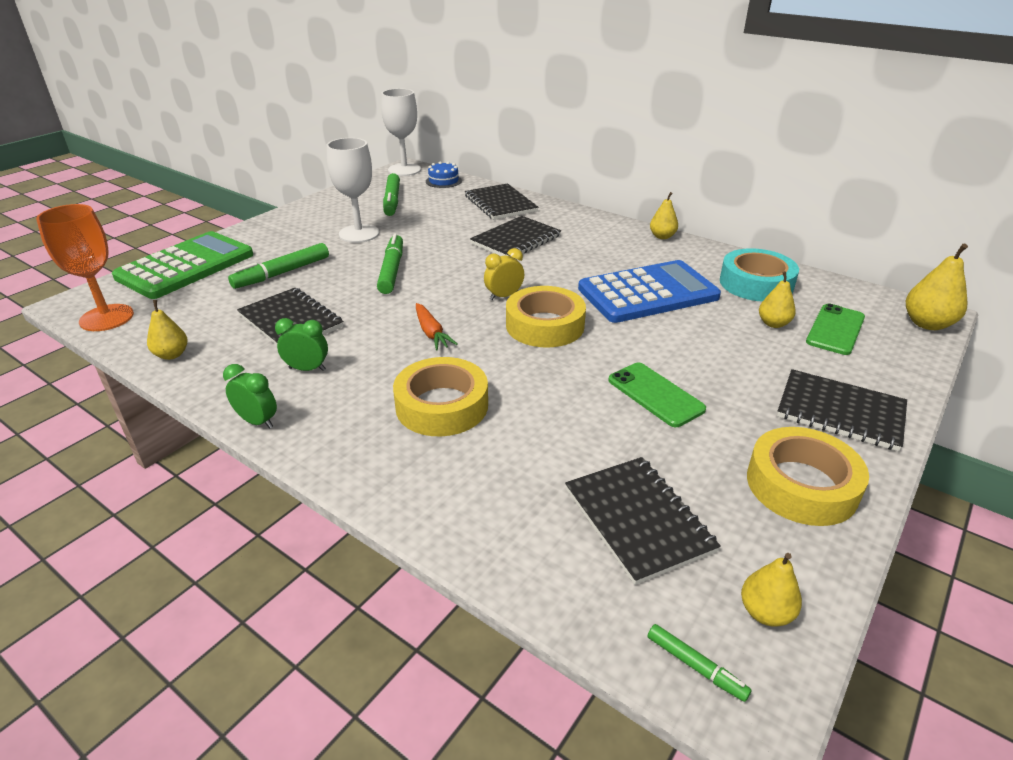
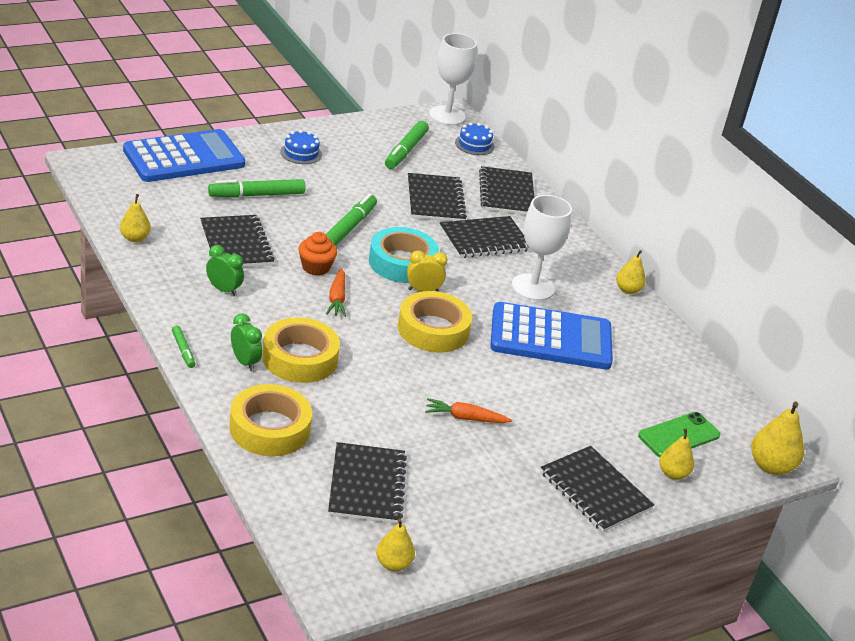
camera: 20 degrees right, 0 degrees up
orange goblet [36,204,134,331] -> none
green calculator [112,231,253,299] -> blue calculator [123,129,245,182]
green clock [223,364,277,429] -> green clock moved to [231,313,262,371]
white goblet [327,138,379,243] -> white goblet moved to [512,195,572,301]
green phone [608,363,706,427] -> orange carrot [425,398,512,423]
green marker [648,624,752,702] -> green marker moved to [172,326,195,368]
turquoise tape [720,248,799,302] -> turquoise tape moved to [369,227,439,283]
yellow tape [747,427,869,526] -> yellow tape moved to [229,384,312,456]
yellow pear [759,271,796,328] -> yellow pear moved to [659,429,694,480]
none -> blue cake [280,130,322,164]
none -> orange cupcake [298,232,337,276]
none -> black notebook [408,173,467,221]

